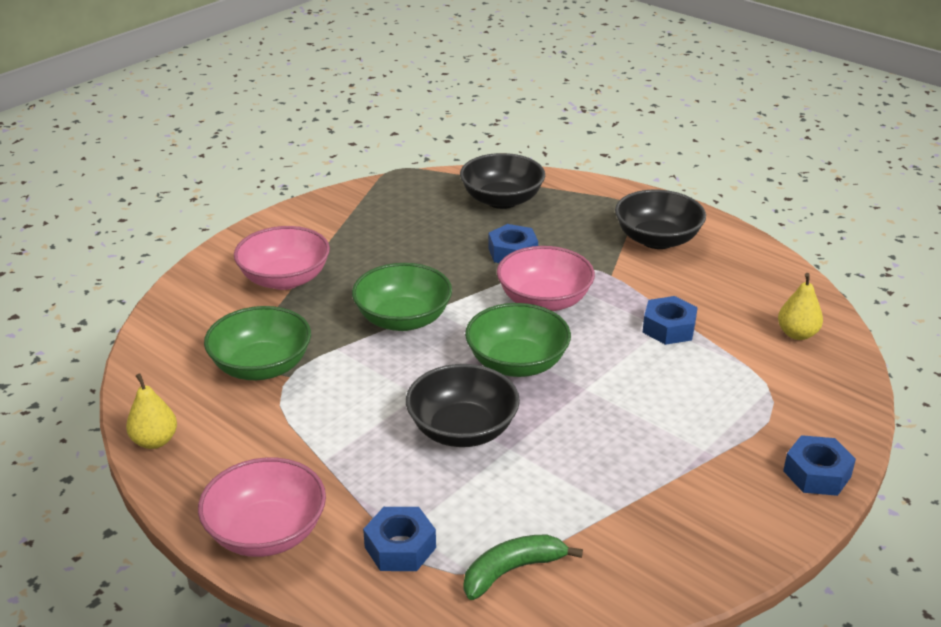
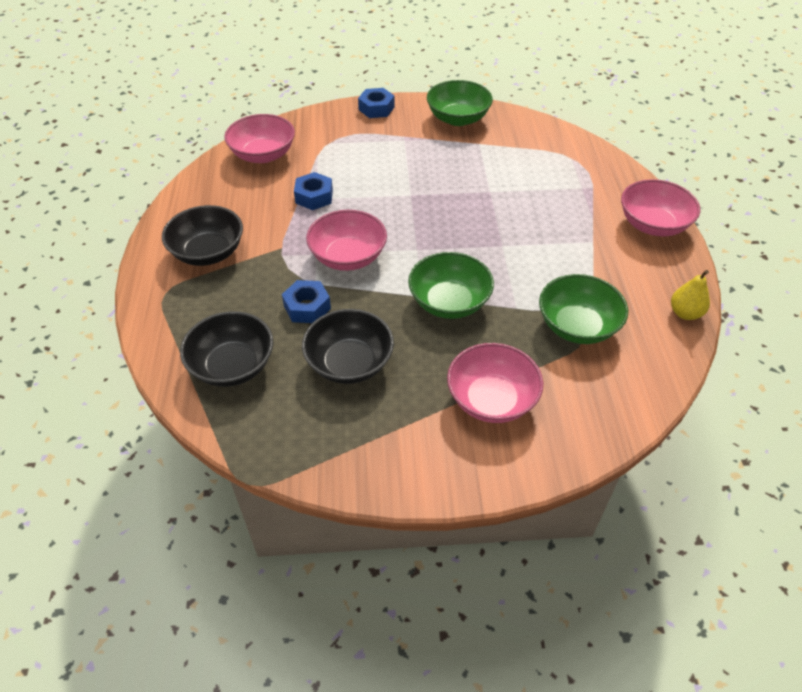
camera: 135 degrees left, 15 degrees up
blue nut [363,507,436,571] -> none
black bowl [406,364,520,447] -> black bowl moved to [302,309,394,384]
green banana [464,534,583,600] -> none
green bowl [465,303,571,377] -> green bowl moved to [427,80,493,126]
yellow pear [778,273,823,340] -> pink bowl [224,114,295,163]

